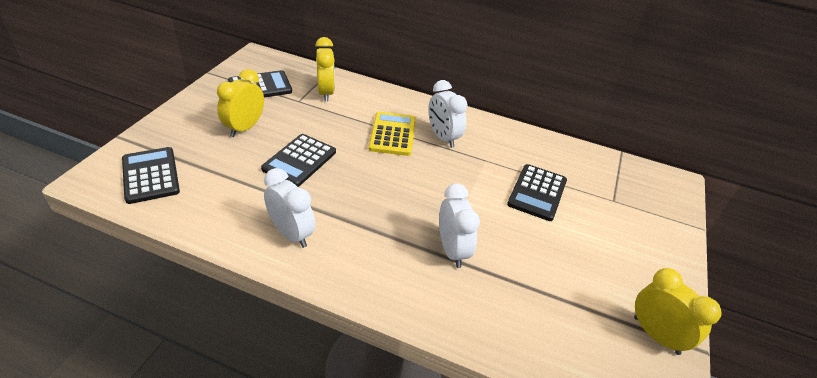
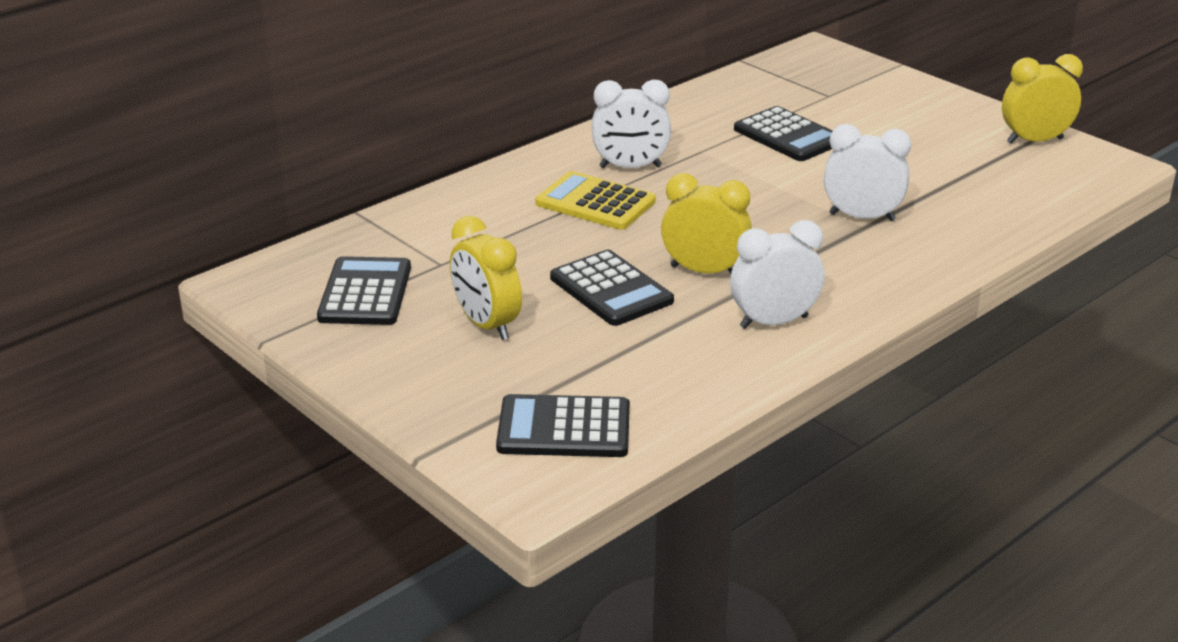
camera: 60 degrees left, 10 degrees down
yellow clock [315,37,335,102] -> yellow clock moved to [661,173,752,273]

